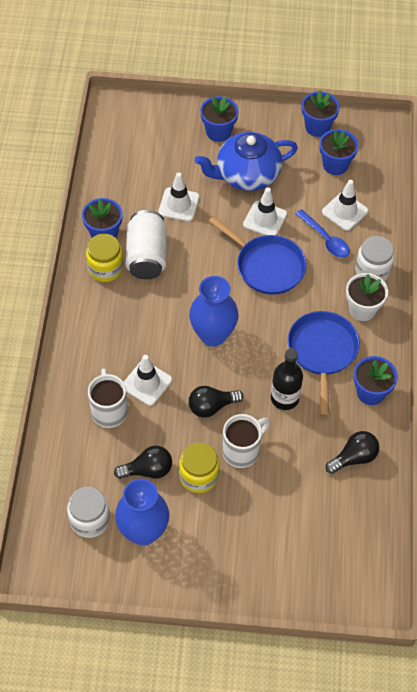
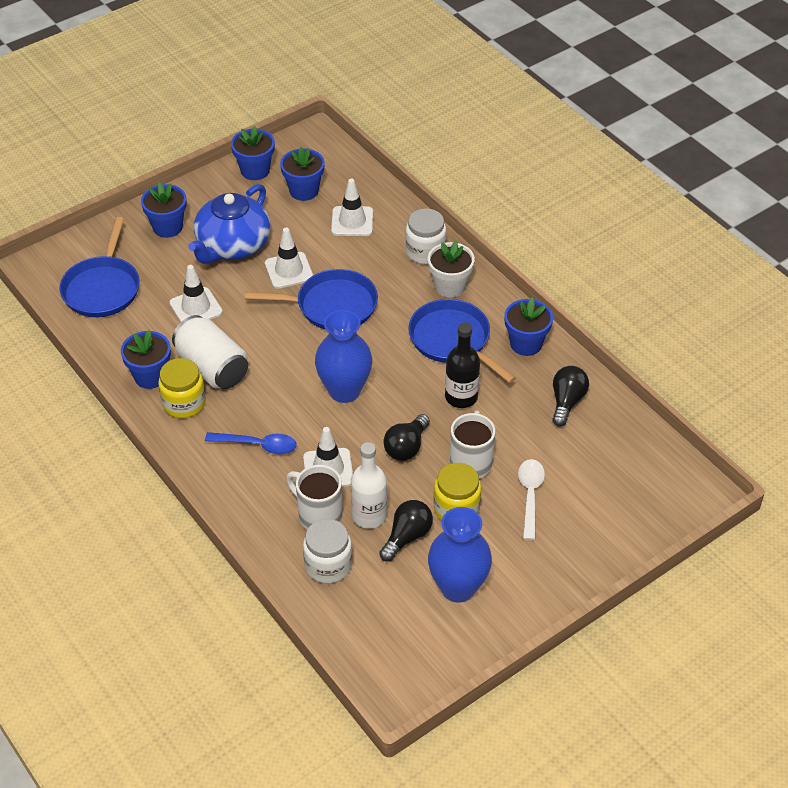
camera: 40 degrees left, 10 degrees down
white jar [67,487,110,538] -> white jar moved to [303,519,352,584]
blue spoon [295,209,350,258] -> blue spoon moved to [205,432,297,455]
none -> blue pan [60,217,140,317]
none -> white bottle [351,442,387,529]
none -> white spoon [518,459,545,540]

